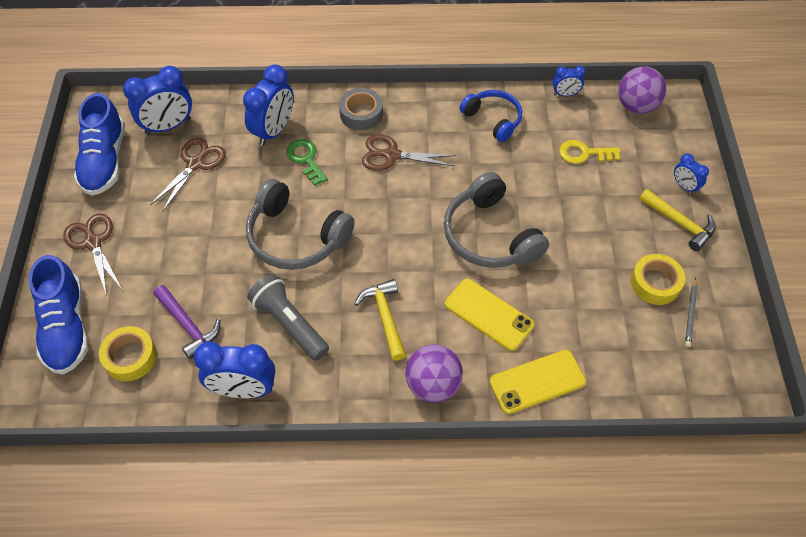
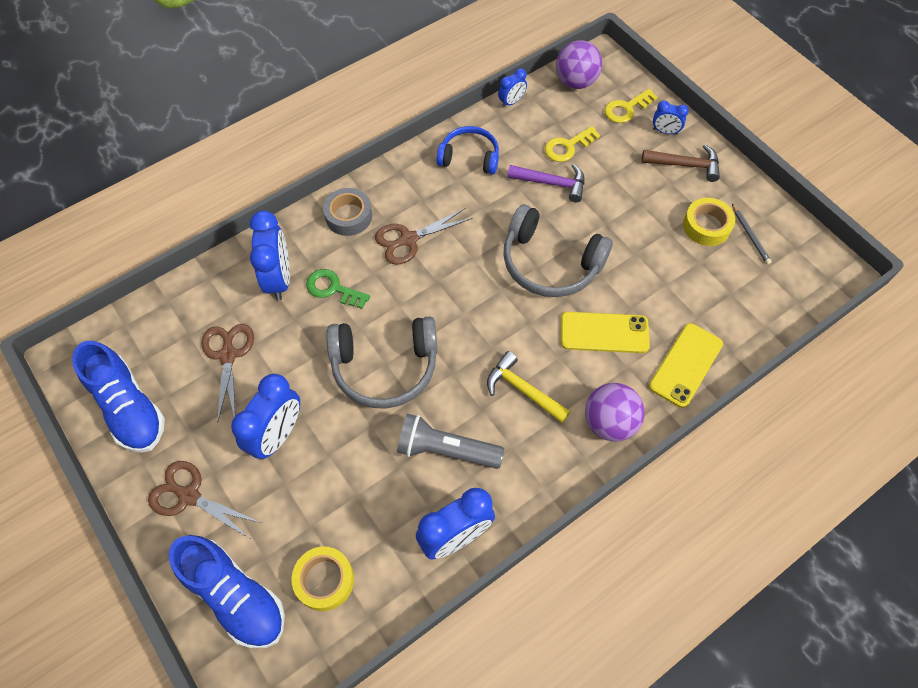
camera: 35 degrees left, 5 degrees up
blue clock [123,66,192,135] -> blue clock moved to [231,374,300,460]
purple hammer [153,285,220,359] -> purple hammer moved to [507,164,585,202]
yellow hammer [639,189,716,251] -> brown hammer [641,144,720,182]
none -> yellow key [604,89,658,123]

